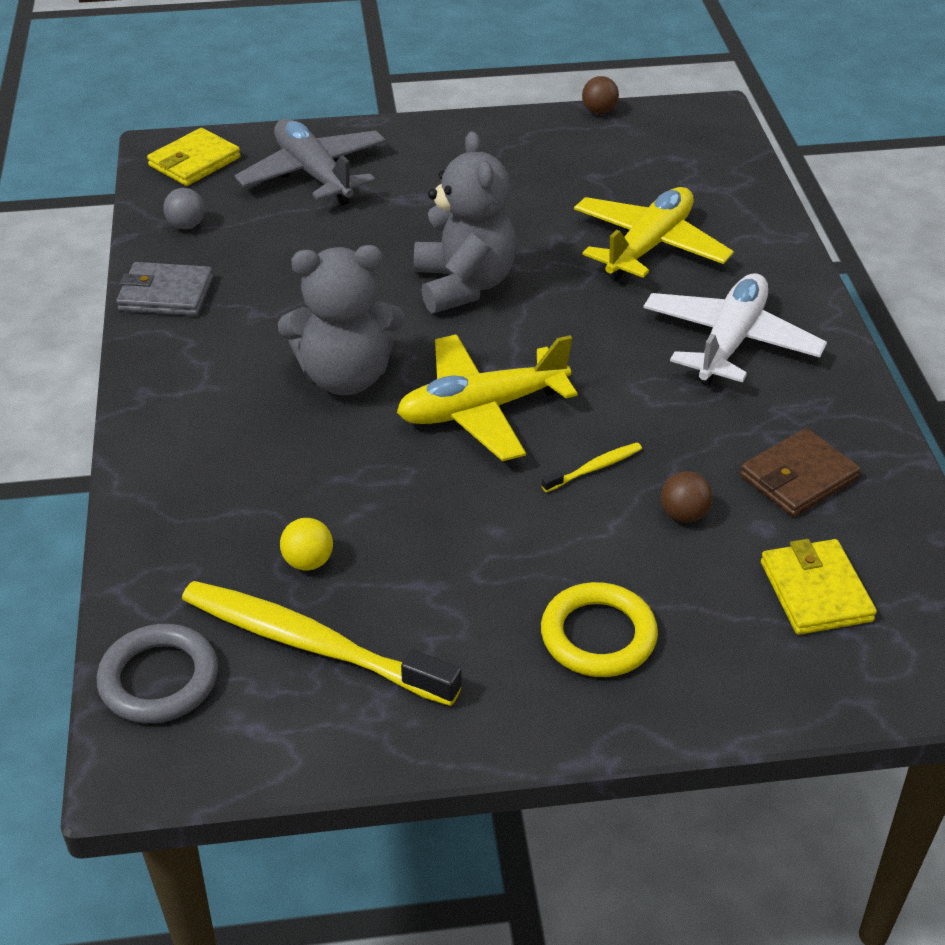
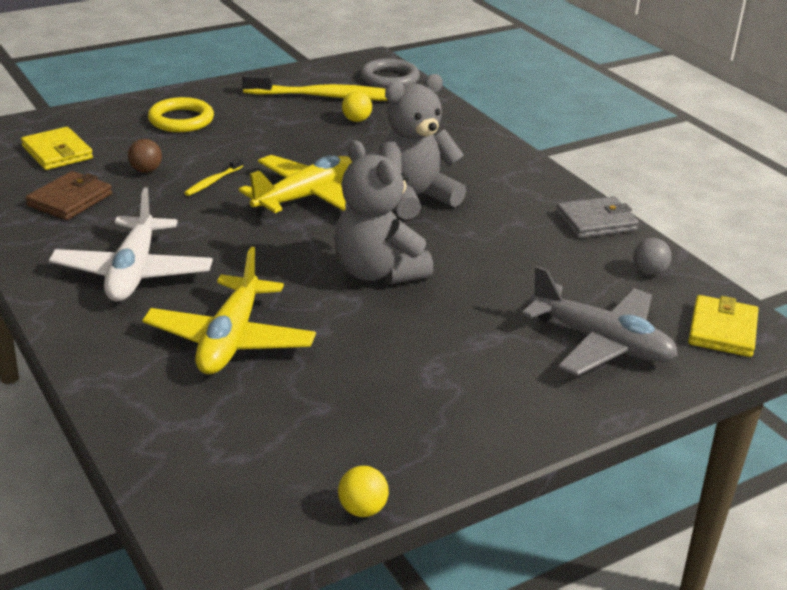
camera: 155 degrees right, 10 degrees down
brown ball [582,76,619,114] -> yellow ball [338,466,389,517]

